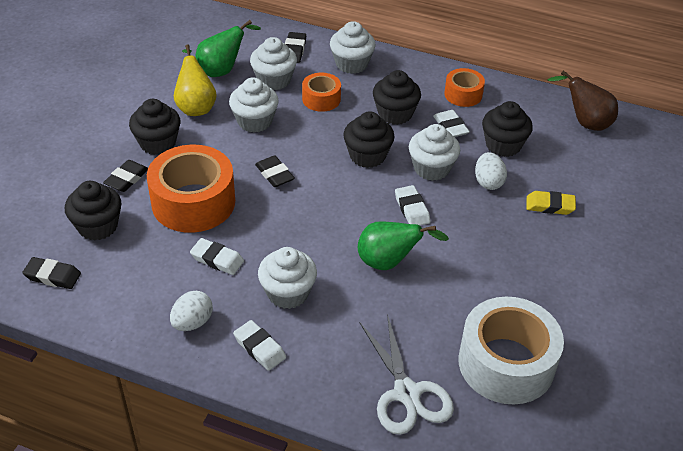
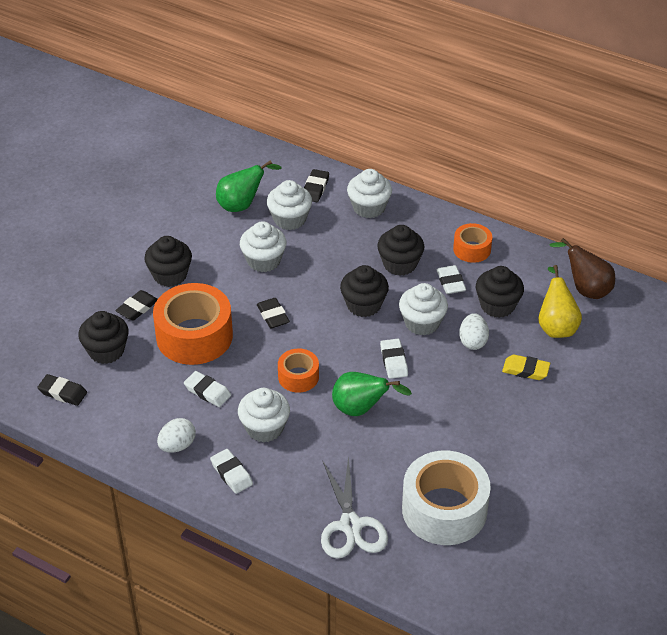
camera: 10 degrees right, 0 degrees up
yellow pear [174,44,217,116] -> yellow pear moved to [538,265,582,338]
orange tape [302,73,341,112] -> orange tape moved to [278,348,319,393]

